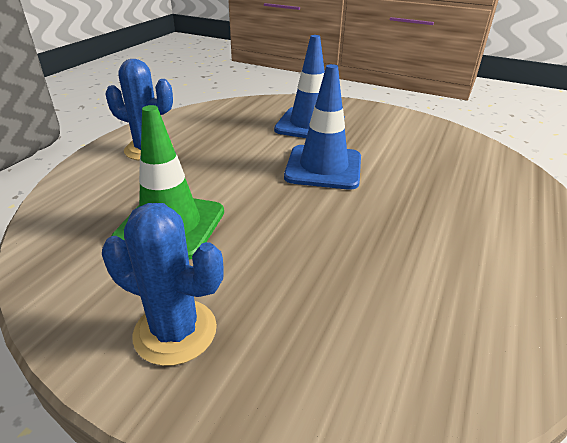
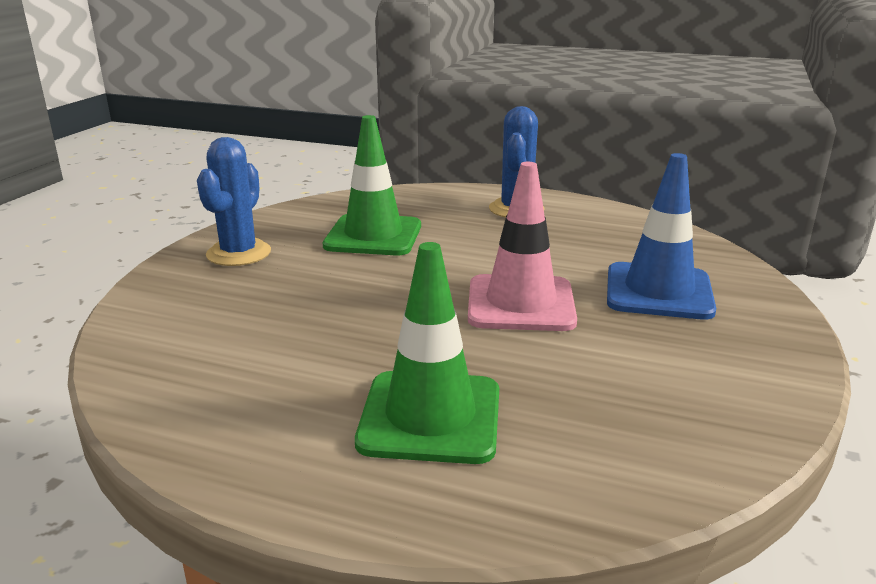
camera: 85 degrees right, 10 degrees down
blue traffic cone [284,64,361,190] -> pink traffic cone [468,162,577,331]
none -> green traffic cone [355,242,499,464]

